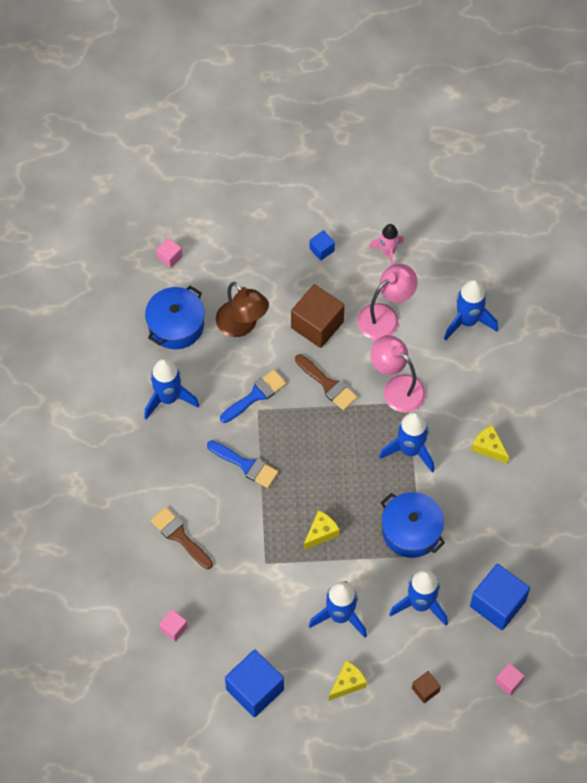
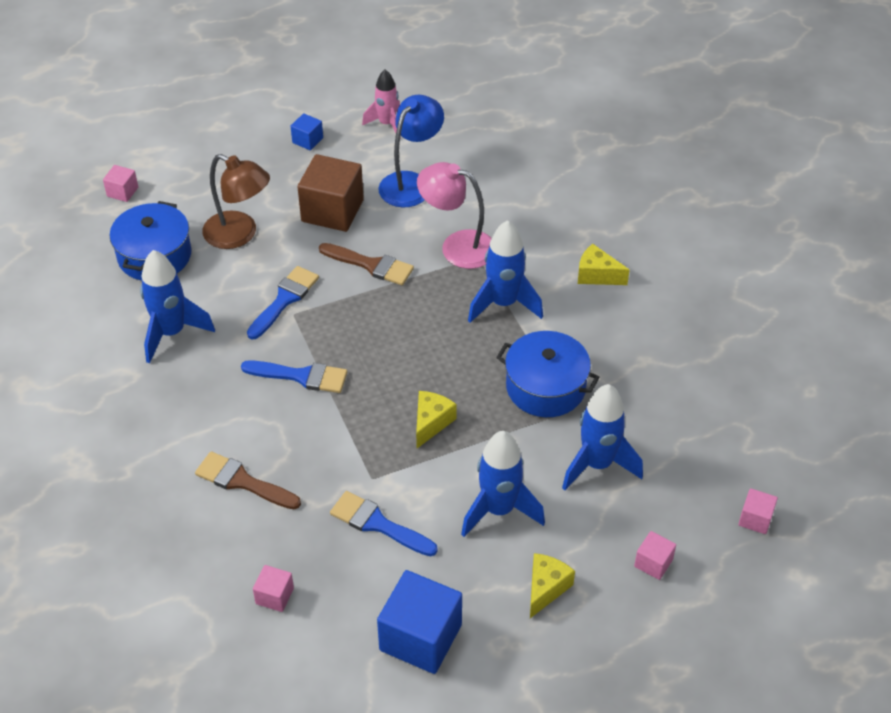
camera: 20 degrees left, 15 degrees down
pink lamp [357,264,418,340] -> blue lamp [379,95,444,207]
brown cube [412,671,441,703] -> pink cube [634,531,676,580]
blue rocket [444,279,498,340] -> none
blue cube [470,564,530,630] -> none
none -> blue brush [330,491,438,556]

